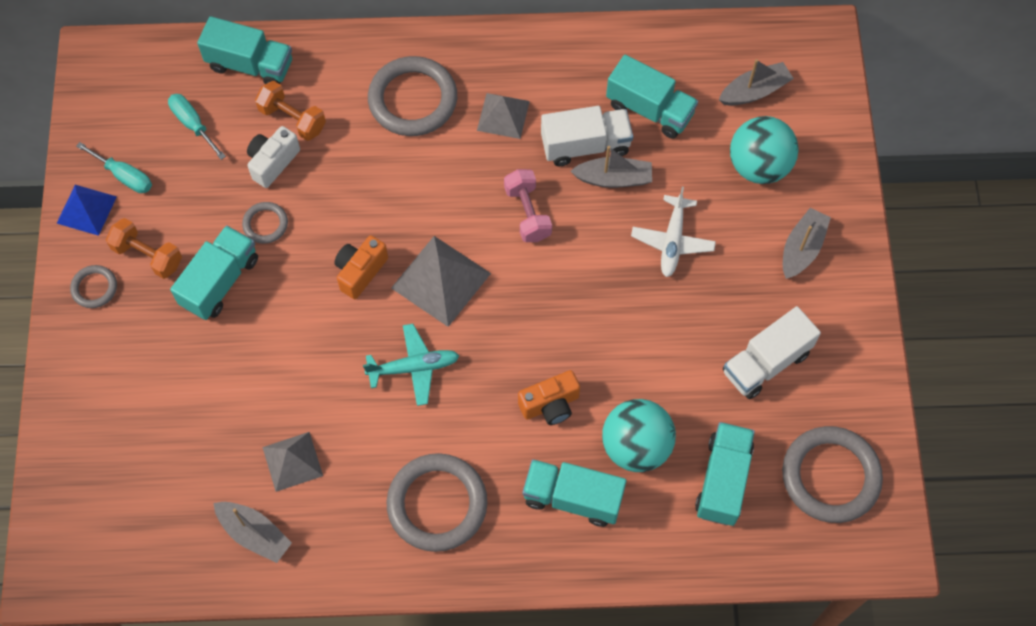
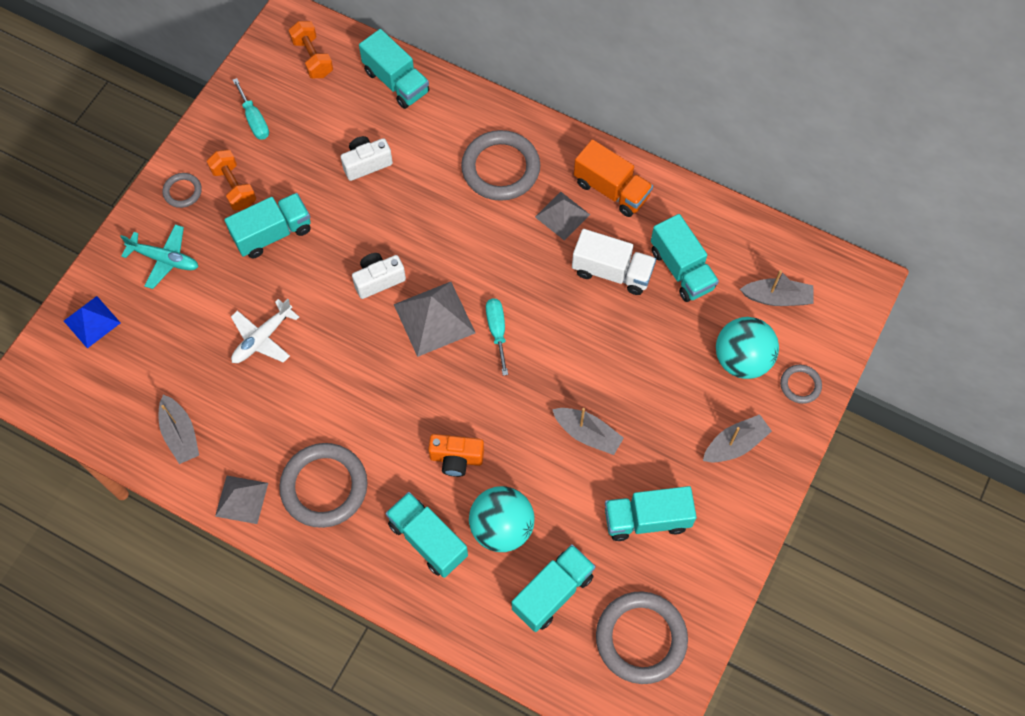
camera: 30 degrees right, 0 degrees up
blue pyramid [56,185,117,236] -> blue pyramid moved to [64,296,121,348]
turquoise screwdriver [168,94,226,160] -> turquoise screwdriver moved to [486,298,508,376]
grey ring [242,202,288,244] -> grey ring moved to [780,364,822,404]
orange dumbbell [255,81,326,141] -> orange dumbbell moved to [288,21,333,78]
grey pyramid [262,432,323,492] -> grey pyramid moved to [215,476,268,524]
orange camera [334,235,388,299] -> white camera [352,253,406,299]
turquoise plane [363,324,459,406] -> turquoise plane moved to [120,224,198,289]
pink dumbbell [504,169,552,242] -> none
grey boat [570,146,652,188] -> grey boat moved to [552,408,624,455]
white plane [631,187,716,277] -> white plane moved to [231,299,299,363]
white truck [723,306,821,399] -> turquoise truck [605,486,697,541]
none -> orange truck [574,139,653,217]

